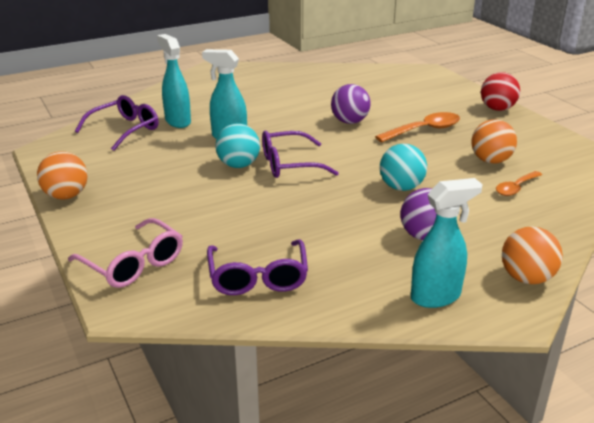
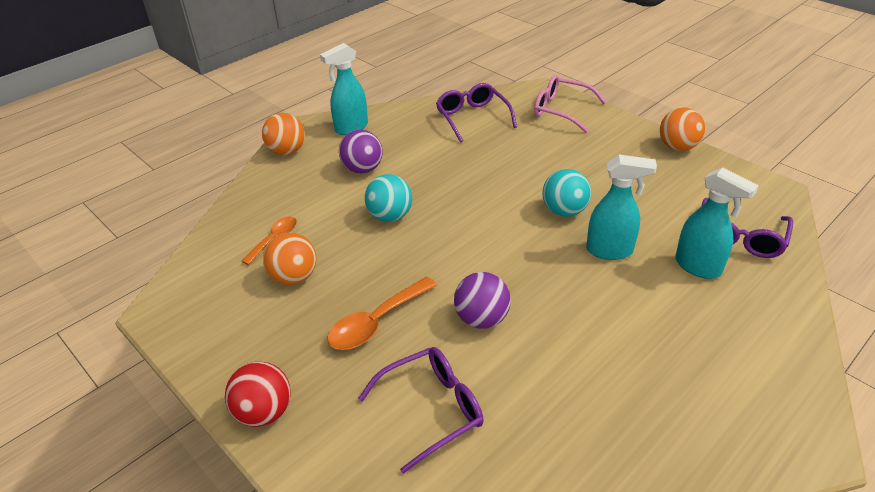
camera: 165 degrees right, 10 degrees up
purple glasses [262,131,339,178] -> purple glasses moved to [358,347,484,474]

